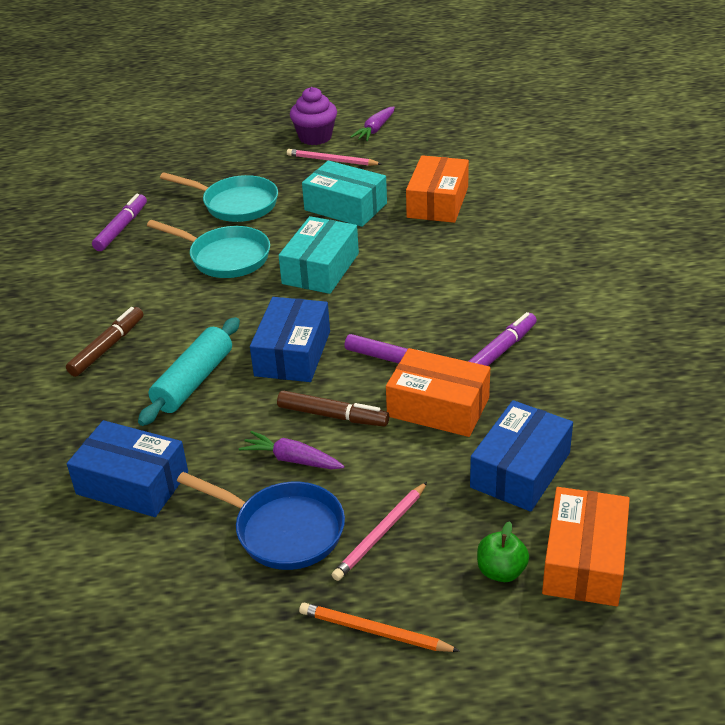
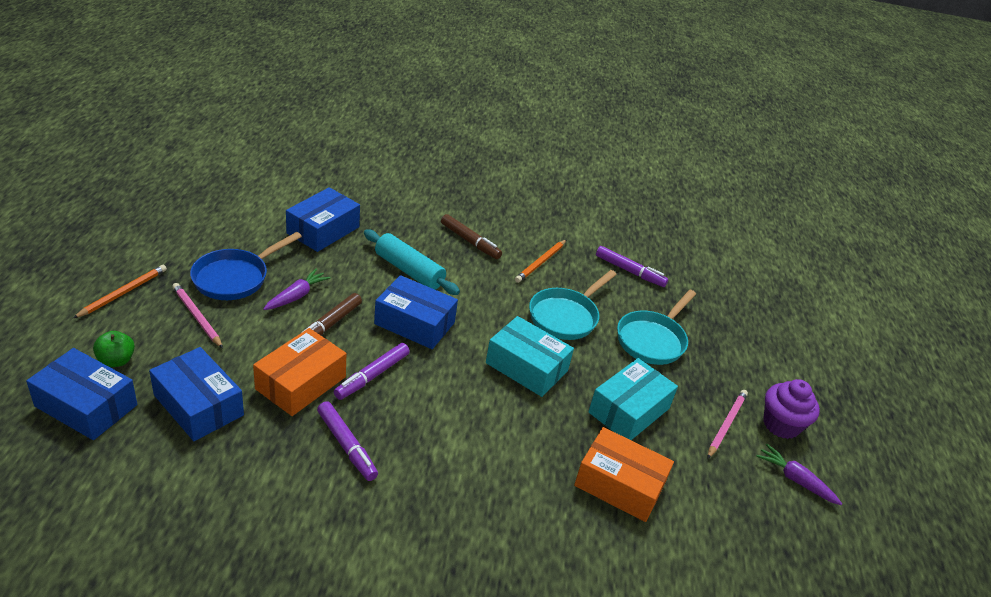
camera: 95 degrees right, 0 degrees up
orange box [542,487,630,606] -> blue box [26,348,137,440]
none -> orange pencil [515,240,566,283]

